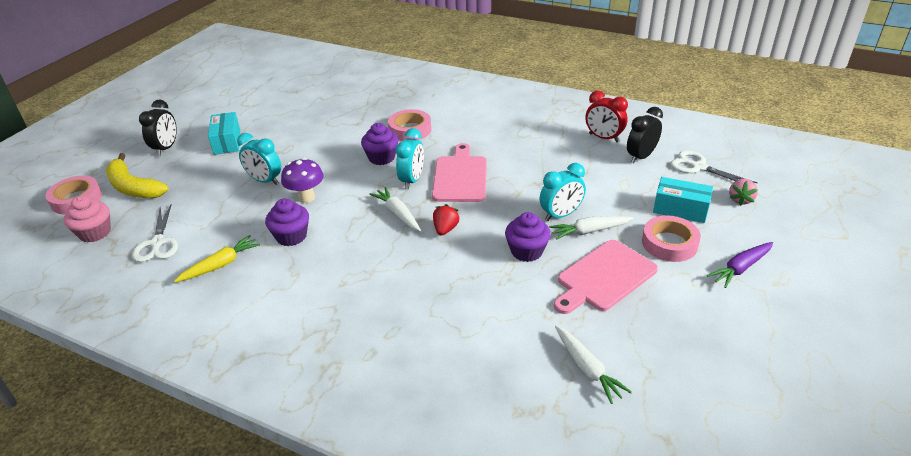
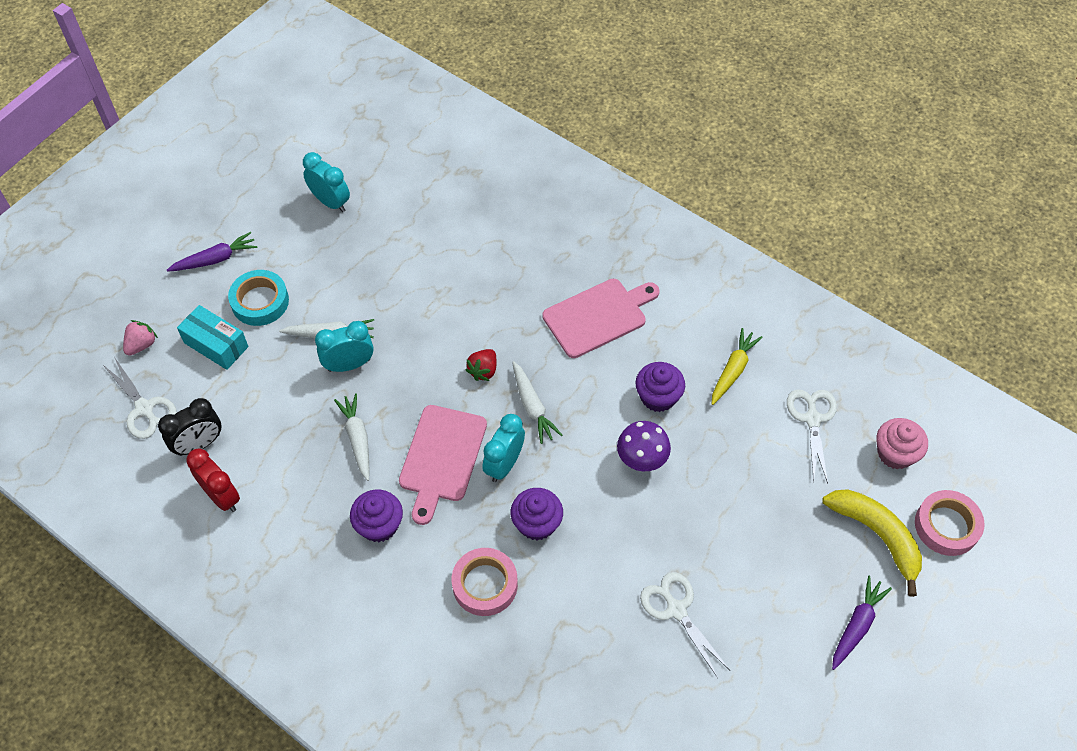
camera: 170 degrees left, 20 degrees up
black clock [139,100,177,156] -> purple carrot [832,576,892,670]
yellow carrot [174,235,260,282] -> yellow carrot turned 150 degrees clockwise [712,328,763,405]
turquoise box [208,112,240,155] -> none
turquoise clock [237,133,281,185] -> turquoise clock moved to [303,152,350,212]
purple cupcake [505,212,551,262] -> purple cupcake moved to [350,490,403,542]
pink cutting board [554,240,658,314] -> pink cutting board moved to [542,279,659,358]
white carrot [555,326,632,404] -> white carrot moved to [334,393,370,481]
pink tape [642,215,701,262] -> turquoise tape [228,270,289,326]
none -> white scissors [640,572,730,678]

